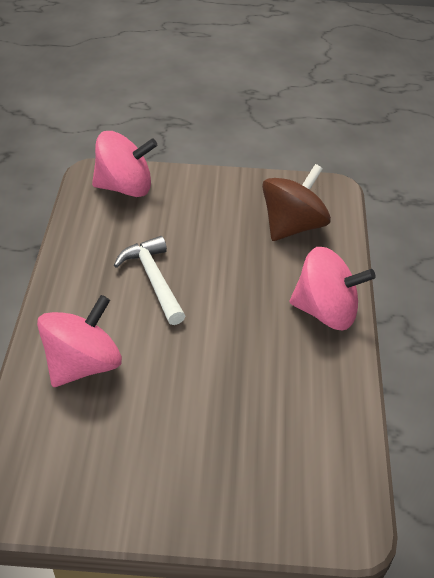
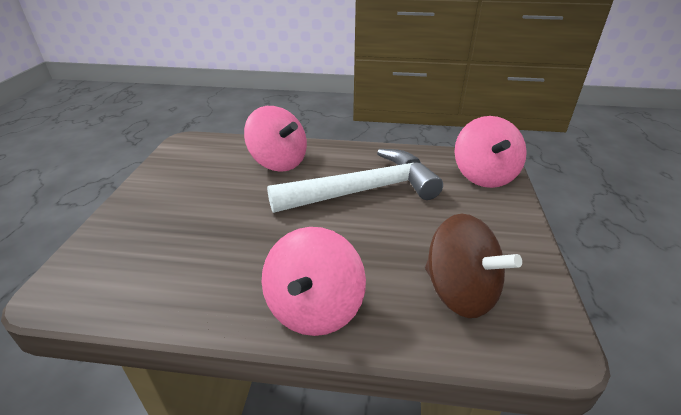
camera: 95 degrees right, 10 degrees down
white hammer [114,236,185,325] -> white hammer [267,149,443,213], size x1.68

